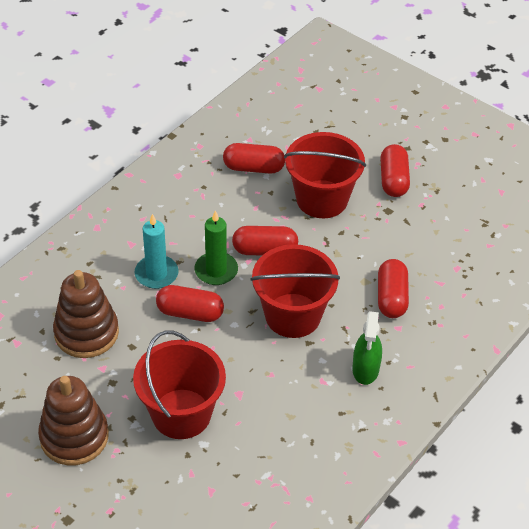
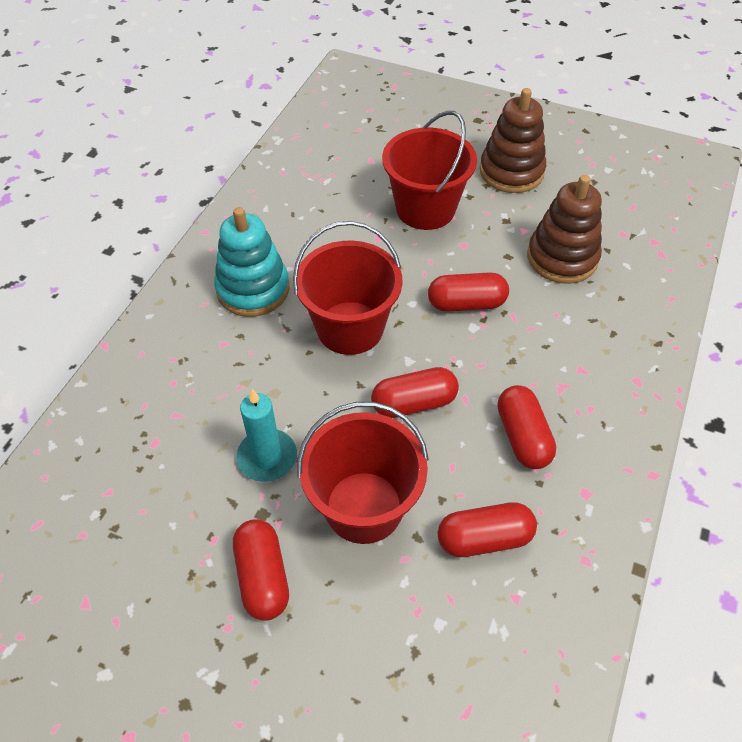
camera: 165 degrees right, 5 degrees up
turquoise candle [135,214,179,289] -> turquoise candle moved to [236,389,297,482]
green candle [194,211,238,285] -> none
green spray bottle [352,311,382,385] -> turquoise stacking toy [214,207,289,317]
red capsule [378,259,409,318] -> red capsule moved to [497,385,556,469]

